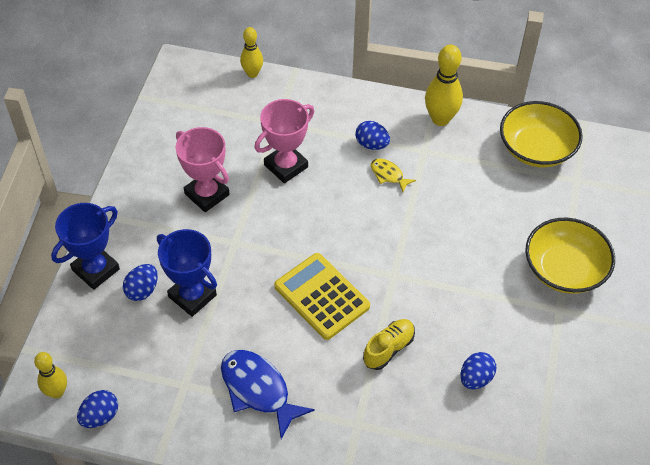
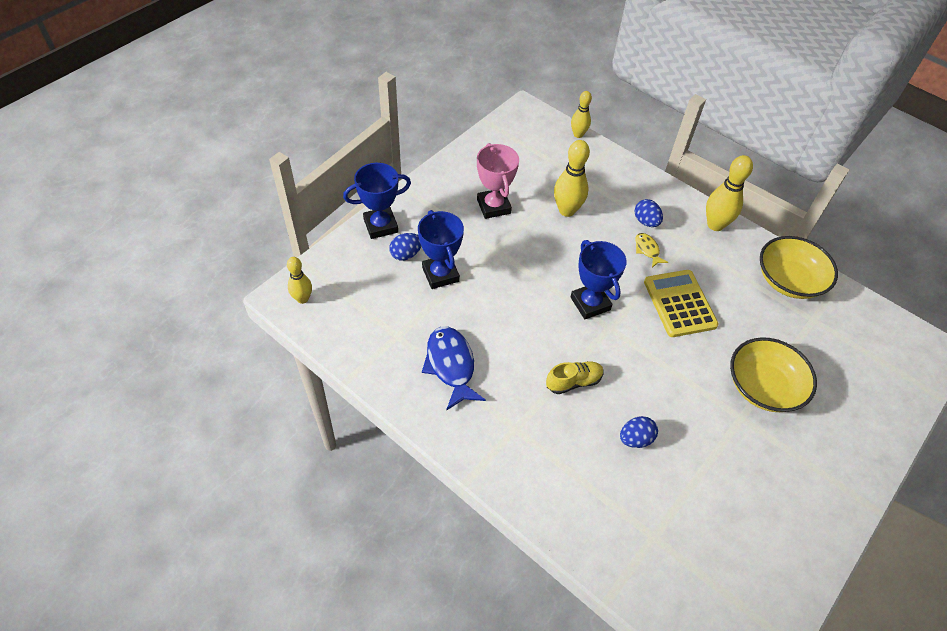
camera: 25 degrees right, 0 degrees up
blue egg [77,390,118,428] -> none
pink trophy [254,99,314,183] -> yellow bowling pin [554,140,590,217]
yellow calculator [274,253,370,340] -> yellow calculator moved to [644,270,719,337]
none -> blue trophy [571,240,627,319]

